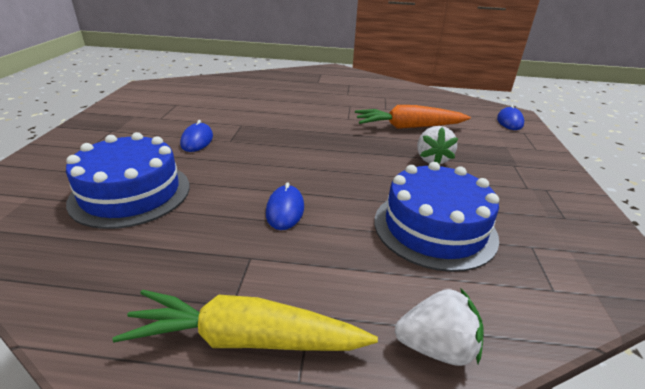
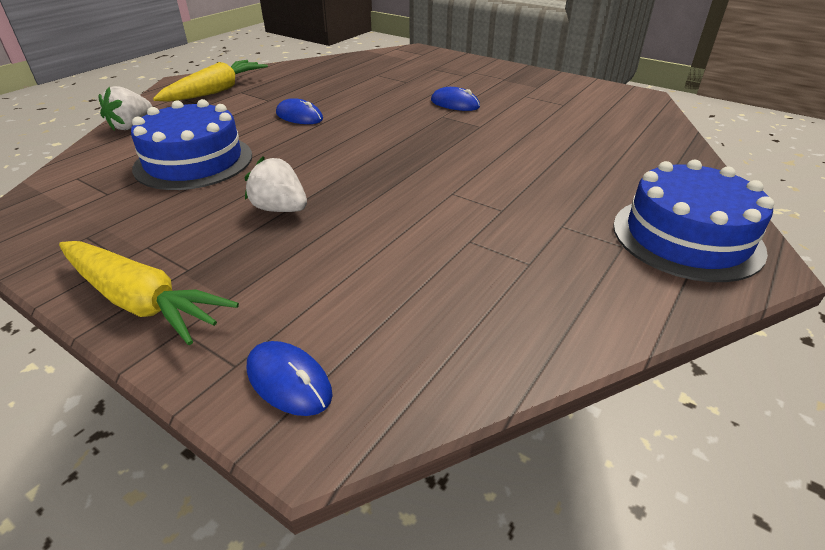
camera: 120 degrees right, 5 degrees up
blue cake [66,132,190,229] -> blue cake moved to [613,160,774,282]
orange carrot [355,105,471,129] -> none
none -> yellow carrot [59,241,239,345]

